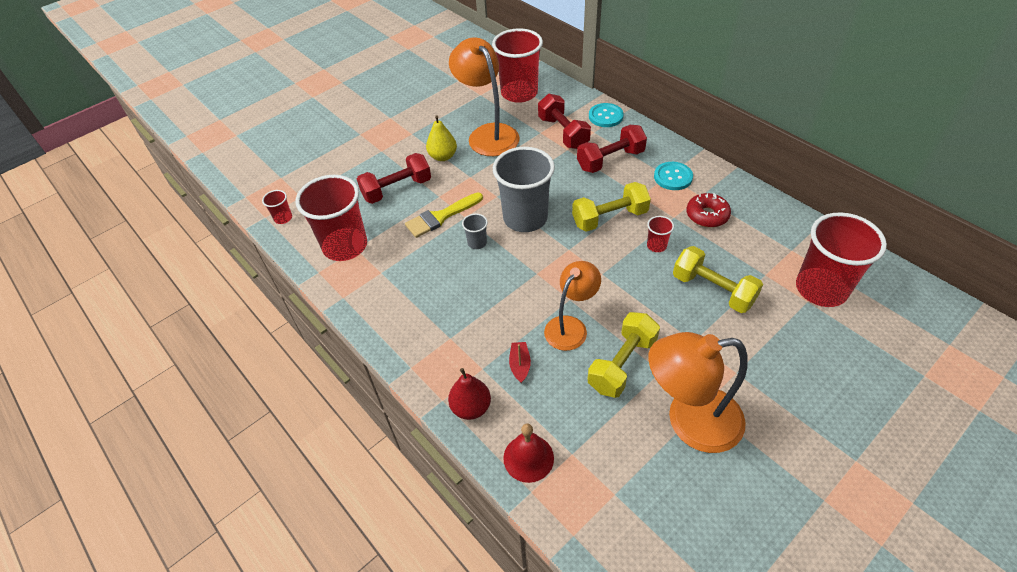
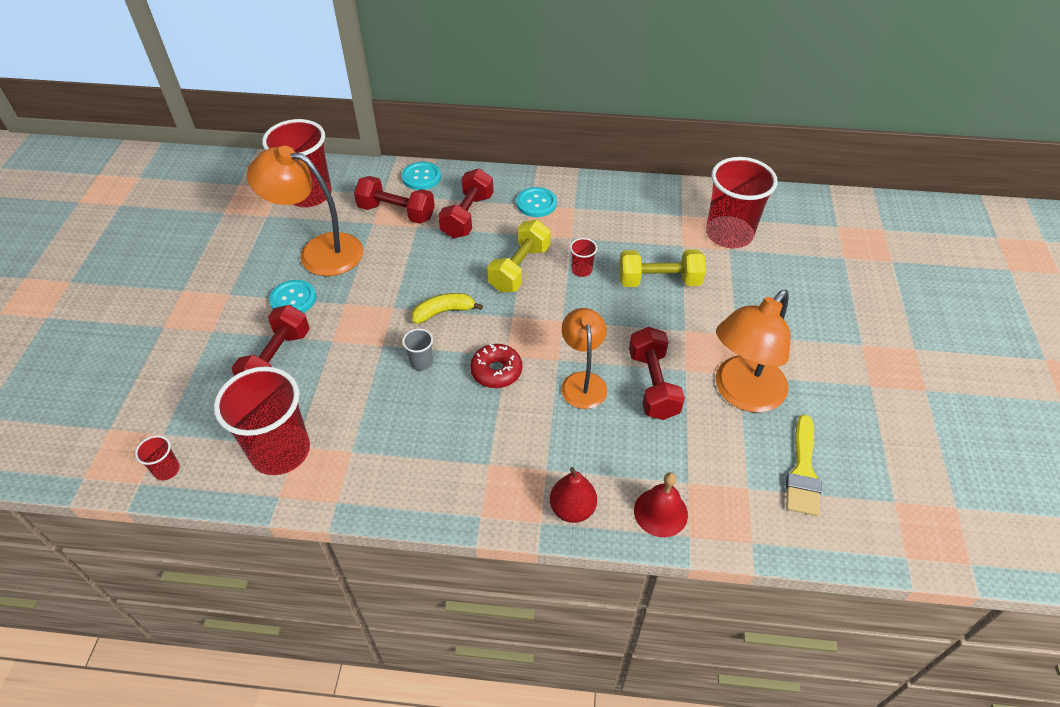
camera: 45 degrees left, 0 degrees up
yellow brush [405,192,483,238] -> yellow brush moved to [786,414,821,516]
yellow pear [426,115,457,161] -> turquoise button [269,280,316,313]
grey cup [493,147,555,232] -> yellow banana [412,293,483,324]
red boat [509,342,531,383] -> none
yellow dumbbell [587,312,660,398] -> red dumbbell [629,327,685,420]
red donut [686,193,731,227] -> red donut moved to [470,344,522,388]

